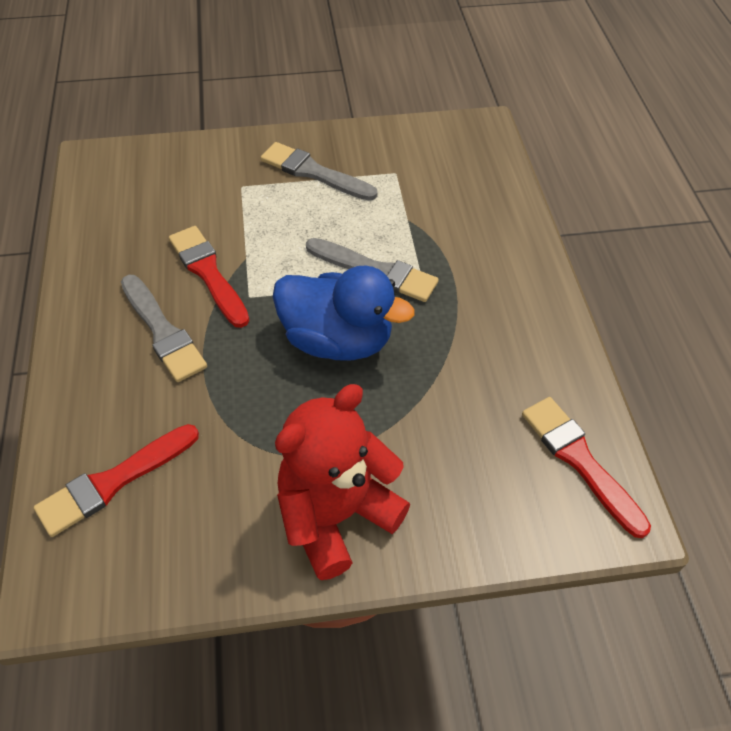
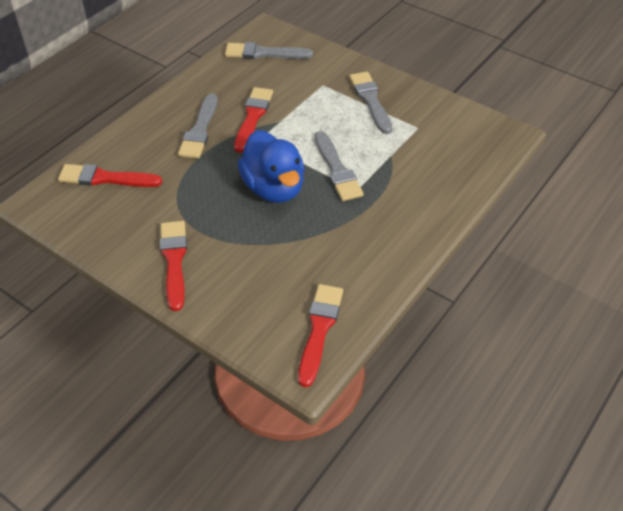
camera: 45 degrees right, 5 degrees down
red teddy bear [275,384,410,580] -> red brush [160,221,187,311]
none -> grey brush [225,42,313,59]

